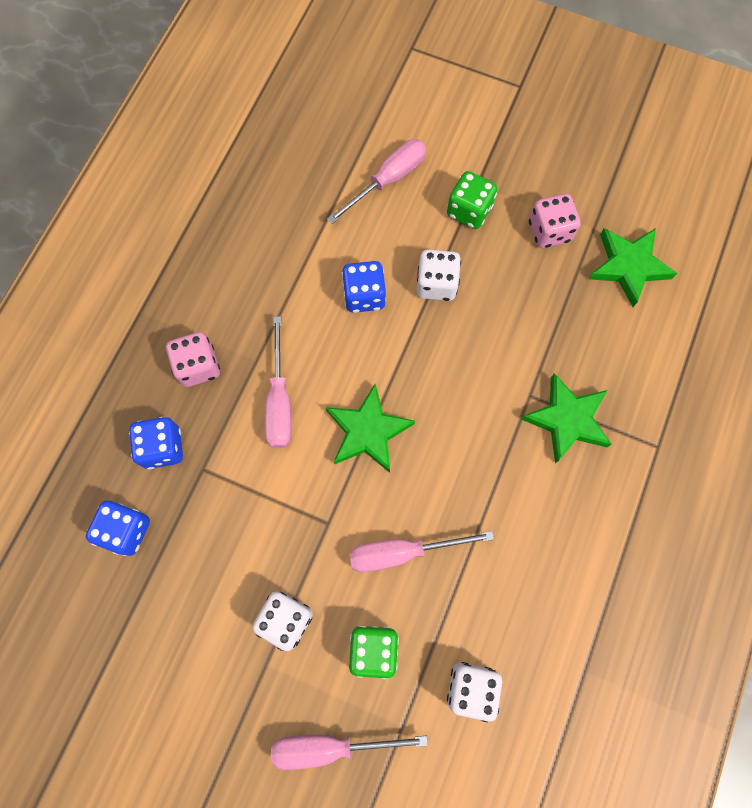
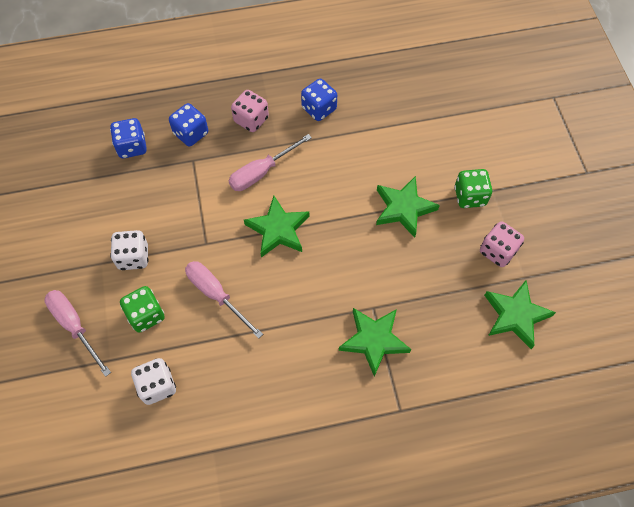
camera: 55 degrees right, 10 degrees down
pink screwdriver [327,139,426,224] -> none
blue dice [342,261,386,313] -> blue dice moved to [301,79,337,121]
white dice [417,249,461,301] -> green star [376,176,440,238]

